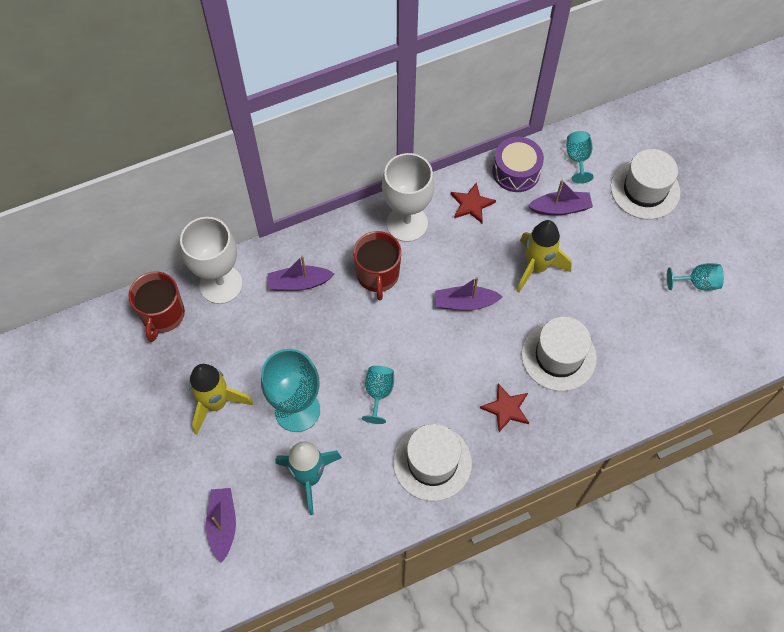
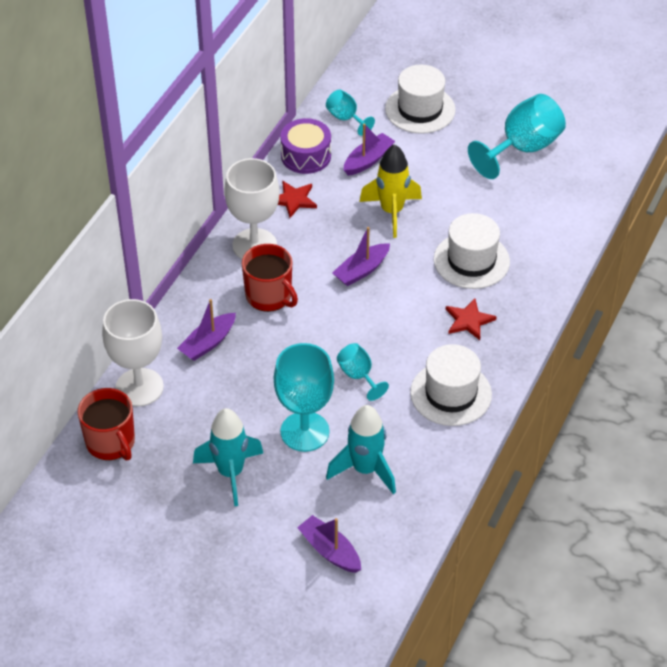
camera: 40 degrees left, 15 degrees down
yellow rocket [189,364,253,435] -> turquoise rocket [193,408,263,506]
turquoise goblet [667,263,724,291] -> turquoise goblet [468,94,566,179], size x1.89

